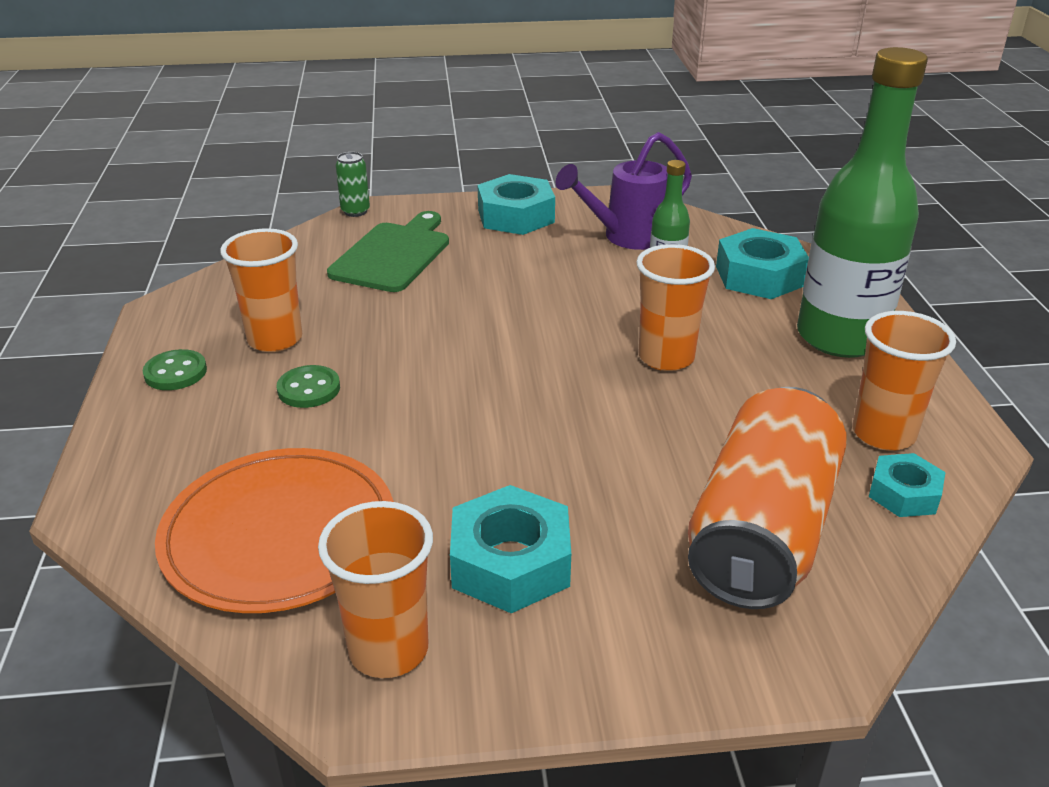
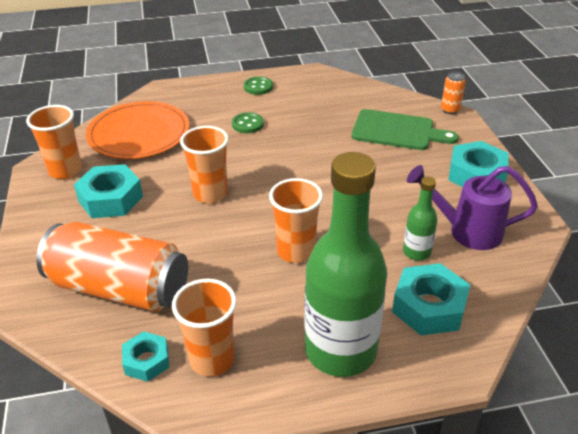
camera: 85 degrees right, 5 degrees up
orange cup [220,228,302,352] -> orange cup moved to [180,126,229,204]
green can [336,152,370,217] -> orange can [441,71,466,114]
purple watering can [556,132,692,250] -> purple watering can turned 45 degrees counterclockwise [407,165,538,250]

